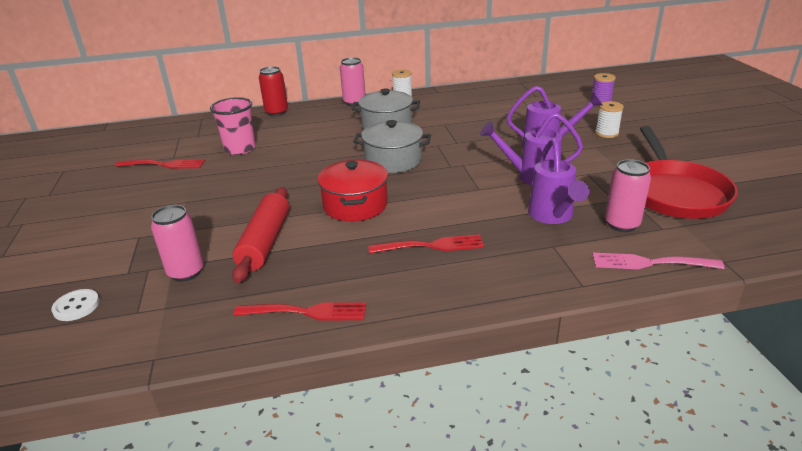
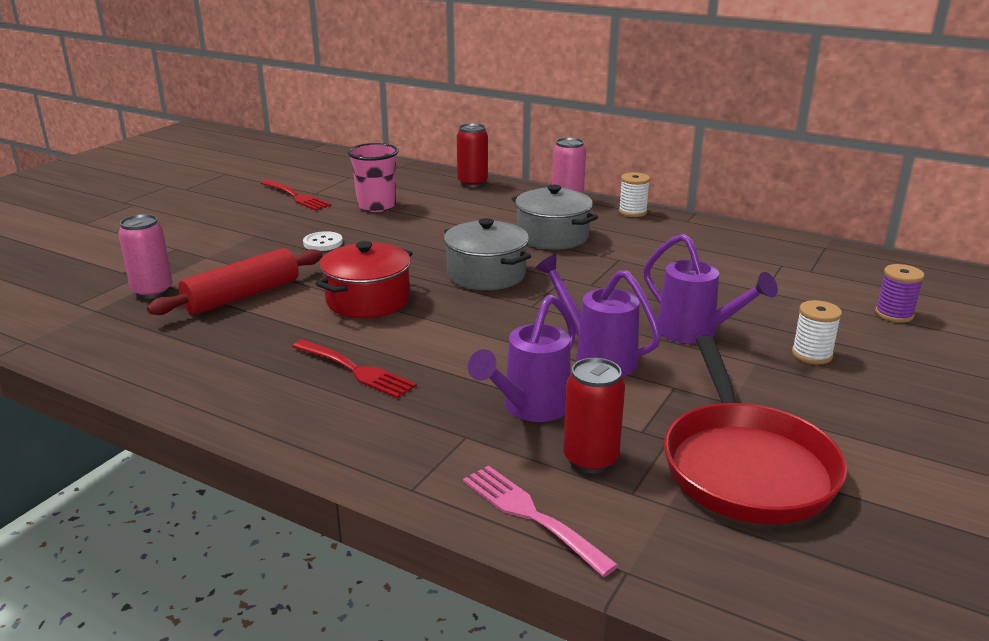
camera: 40 degrees right, 5 degrees down
white button [51,289,100,321] -> white button moved to [303,231,343,251]
red fork [233,302,366,321] -> none
pink can [605,159,651,232] -> red can [563,358,625,474]
red pan [640,126,738,219] -> red pan turned 45 degrees counterclockwise [664,336,847,524]

